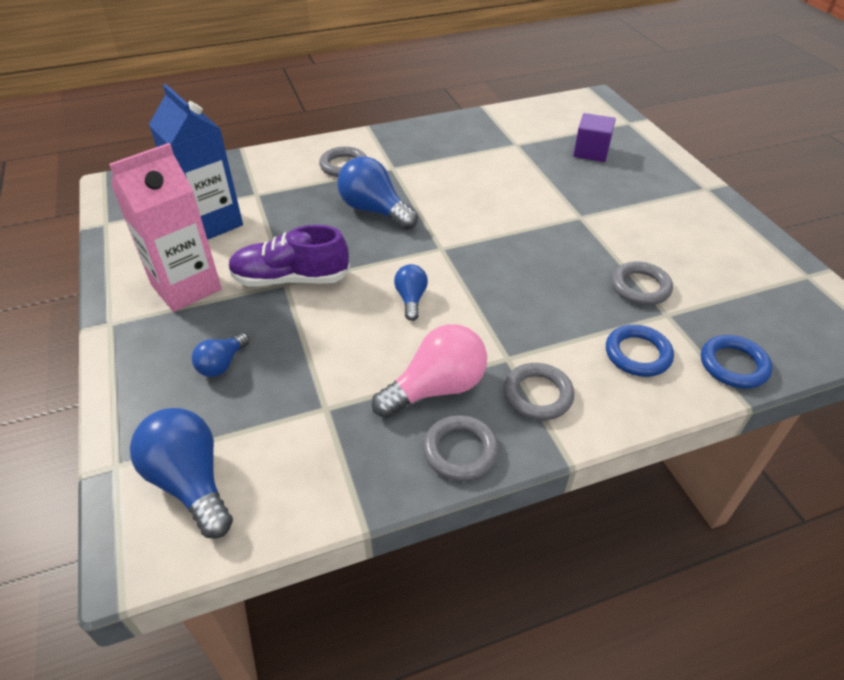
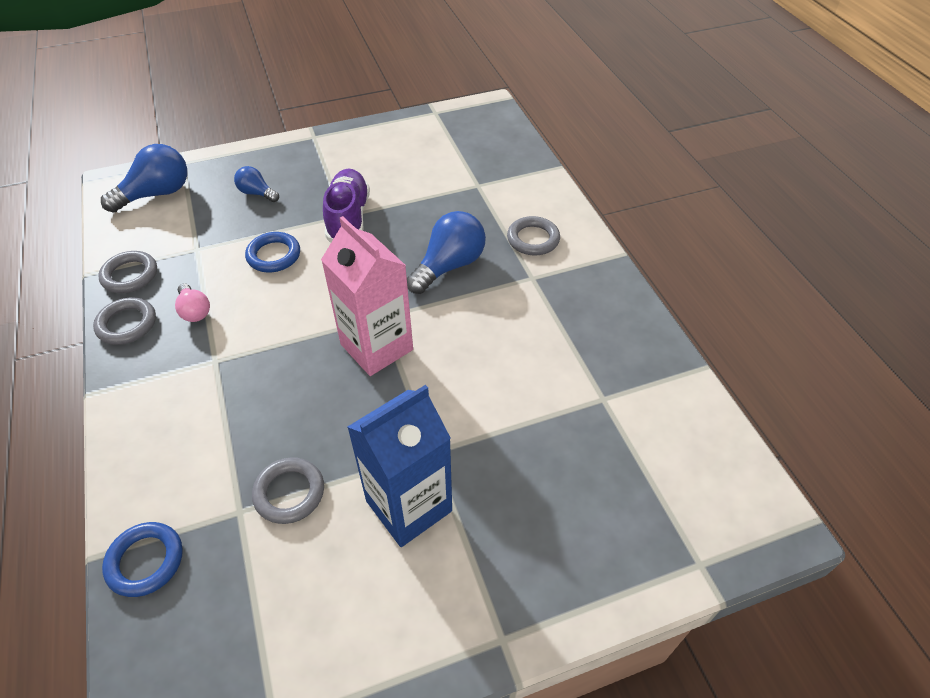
camera: 90 degrees right, 5 degrees up
pink carton [109,143,222,312] -> pink carton moved to [321,216,413,376]
blue carton [149,84,243,240] -> blue carton moved to [347,385,452,547]
pink light bulb [372,324,487,418] -> pink light bulb [175,284,210,322], size x0.56
blue light bulb [394,264,428,321] -> none
grey ring [503,363,574,420] -> grey ring moved to [98,251,157,293]
purple cube [573,113,616,162] -> none
blue ring [606,325,674,377] -> blue ring moved to [245,232,300,272]

